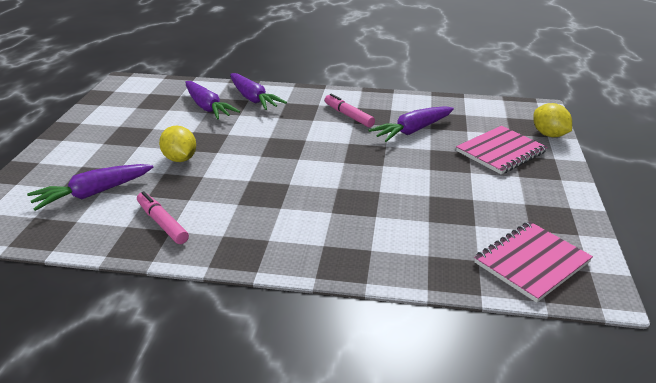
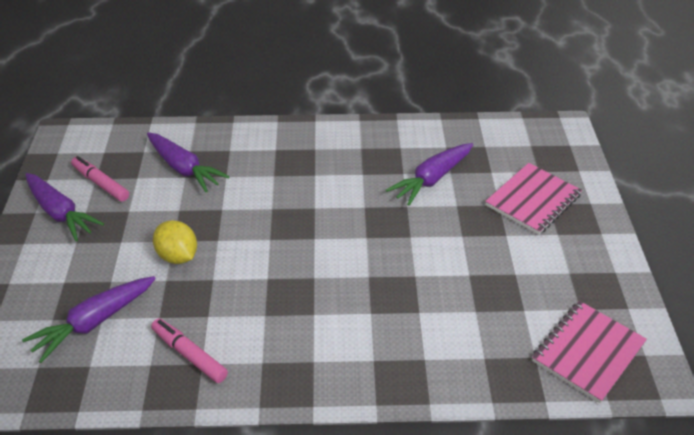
camera: 10 degrees left, 10 degrees up
purple carrot [230,73,287,110] -> purple carrot moved to [25,173,104,241]
pink marker [325,93,375,127] -> pink marker moved to [71,156,129,202]
yellow lemon [533,103,572,137] -> none

